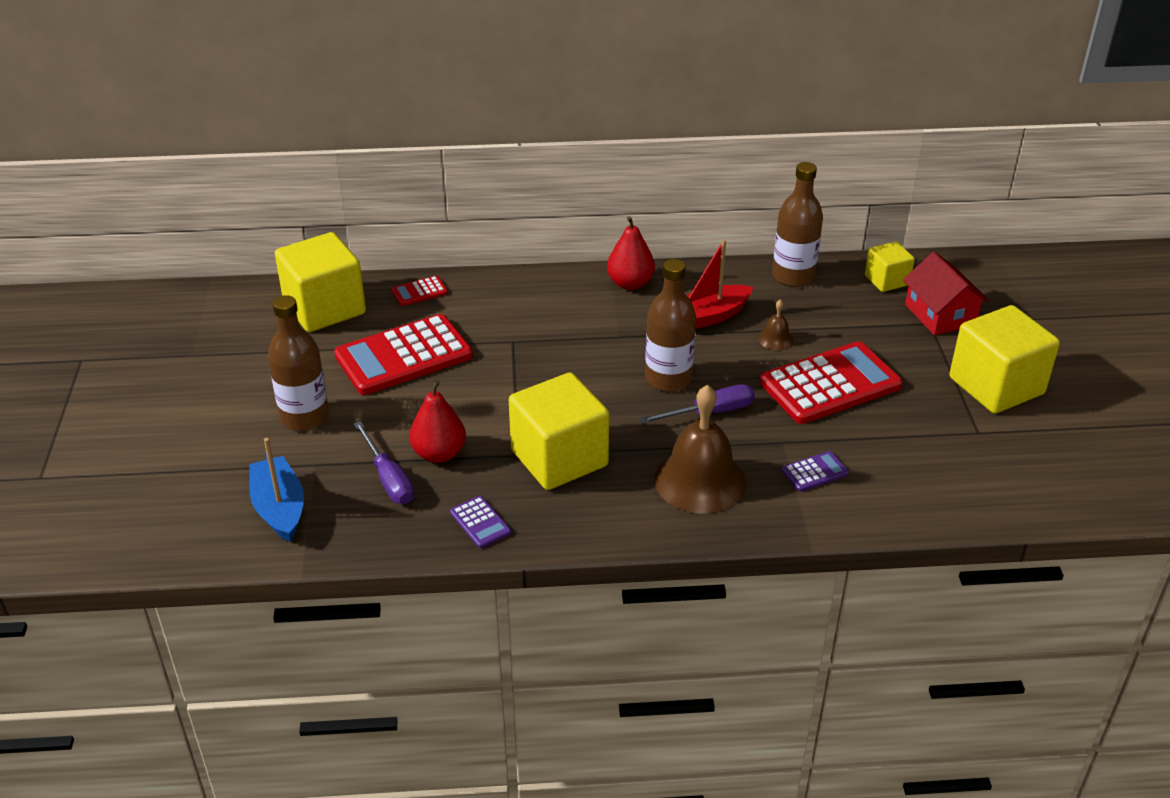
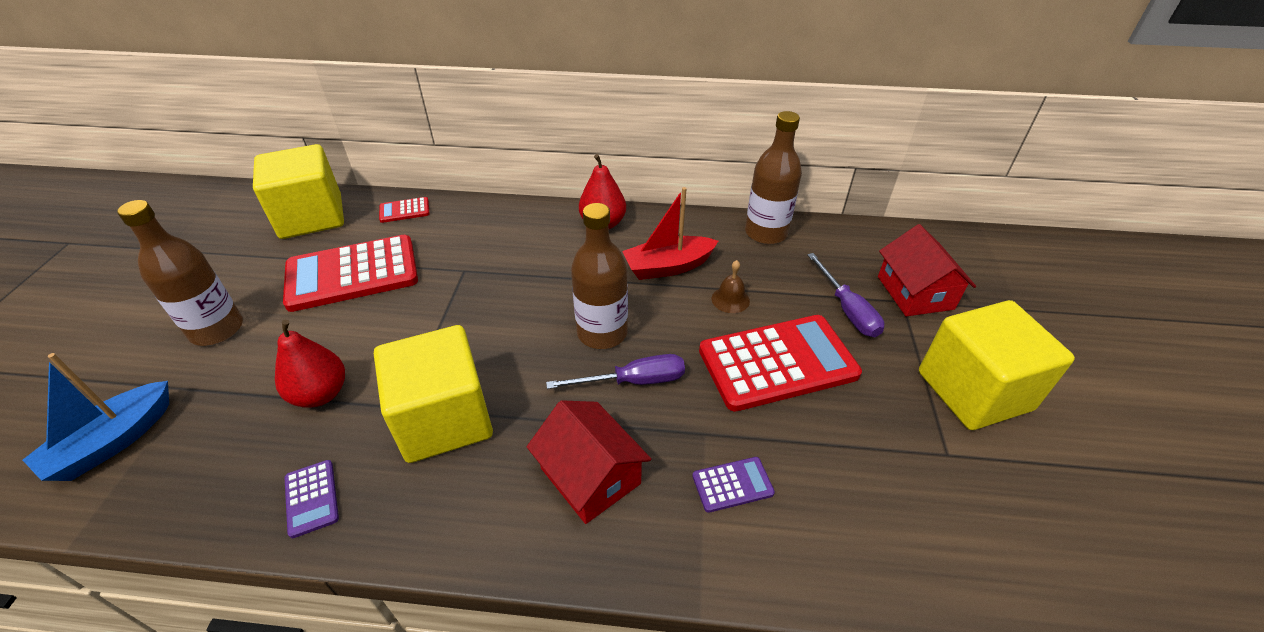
camera: 10 degrees right, 5 degrees up
blue boat [249,438,304,542] -> blue boat turned 135 degrees counterclockwise [23,353,169,481]
purple screwdriver [354,421,414,504] -> purple screwdriver moved to [807,253,884,337]
brown bell [654,385,746,514] -> red house [527,400,651,524]
yellow cube [865,241,915,292] -> none

